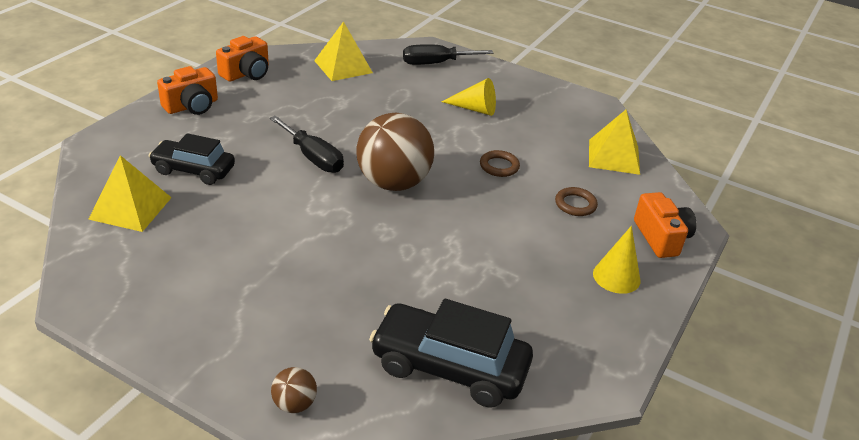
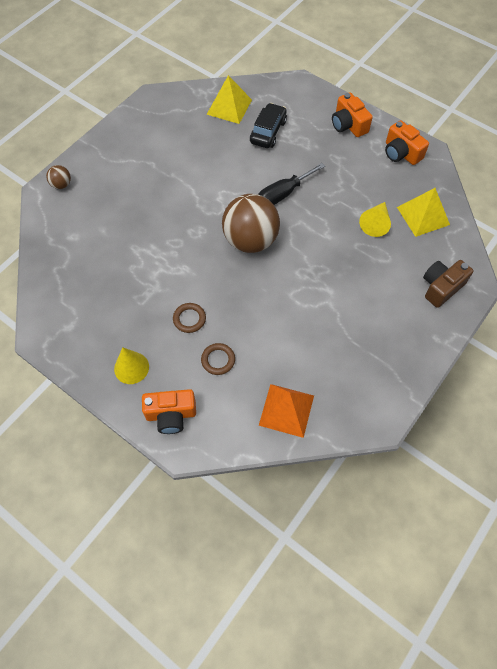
camera: 100 degrees right, 25 degrees up
black car [369,299,533,408] -> none
black screwdriver [403,44,494,65] -> brown camera [423,260,473,308]
yellow cone [442,78,496,116] -> yellow cone moved to [359,202,391,237]
brown ring [480,150,520,177] -> brown ring moved to [173,303,206,333]
yellow pyramid [589,110,640,175] -> orange pyramid [259,384,314,438]

